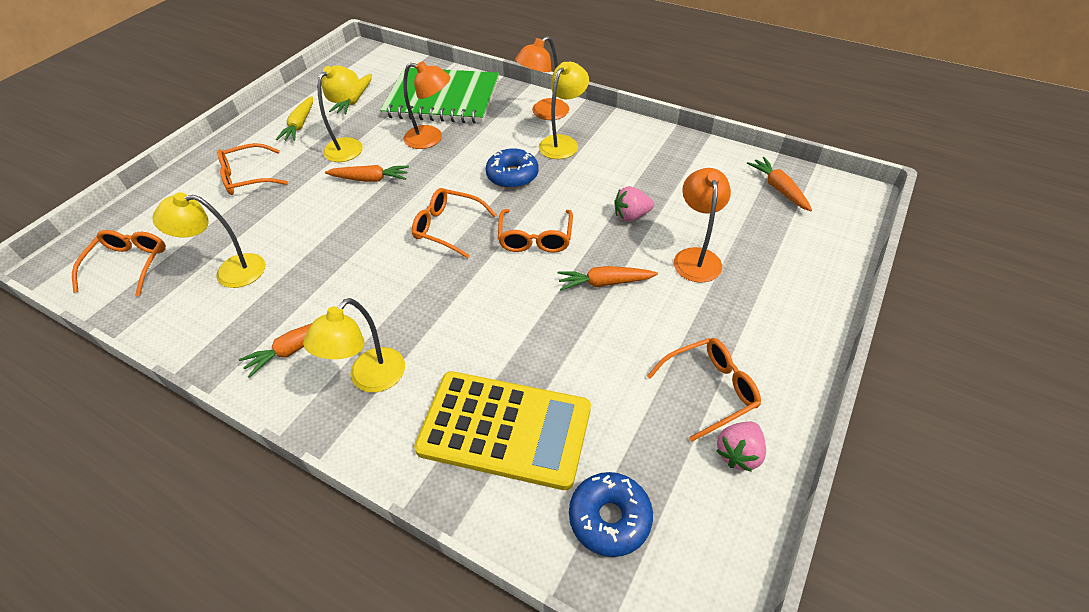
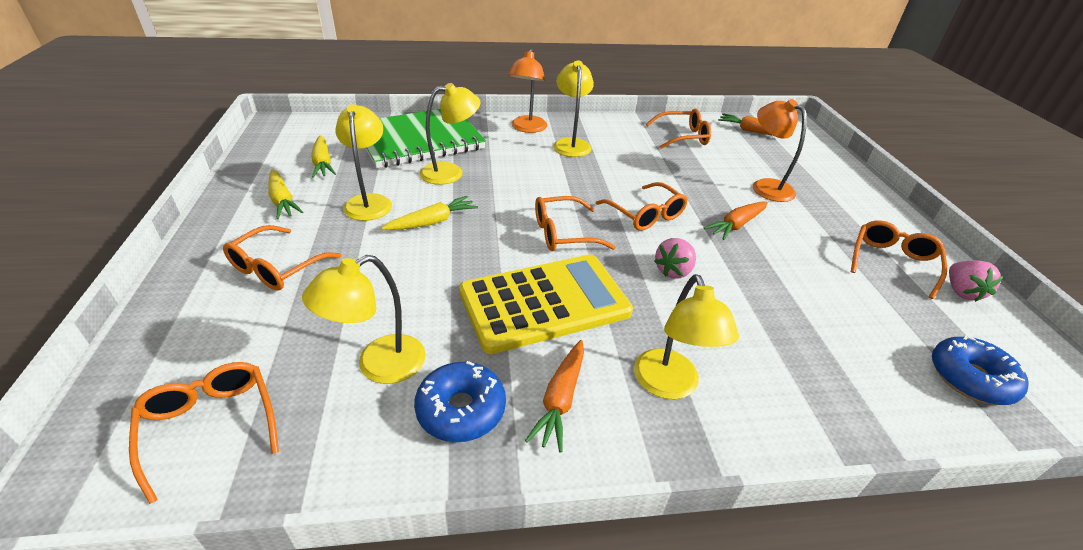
camera: 40 degrees left, 10 degrees down
orange carrot [325,165,409,182] -> yellow carrot [381,196,478,230]
orange lamp [403,61,451,149] -> yellow lamp [419,83,480,185]
yellow calculator [414,371,591,490] -> yellow calculator moved to [459,254,633,354]
blue donut [486,148,539,189] -> blue donut moved to [414,361,506,442]
pink strawberry [614,186,654,222] -> pink strawberry moved to [654,238,696,278]
none -> orange glasses [646,109,711,149]

